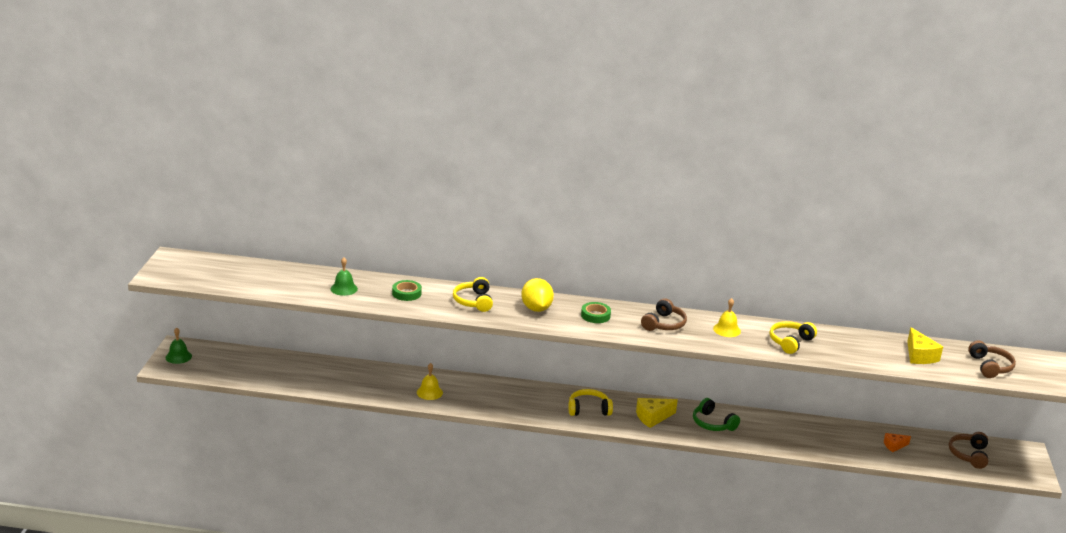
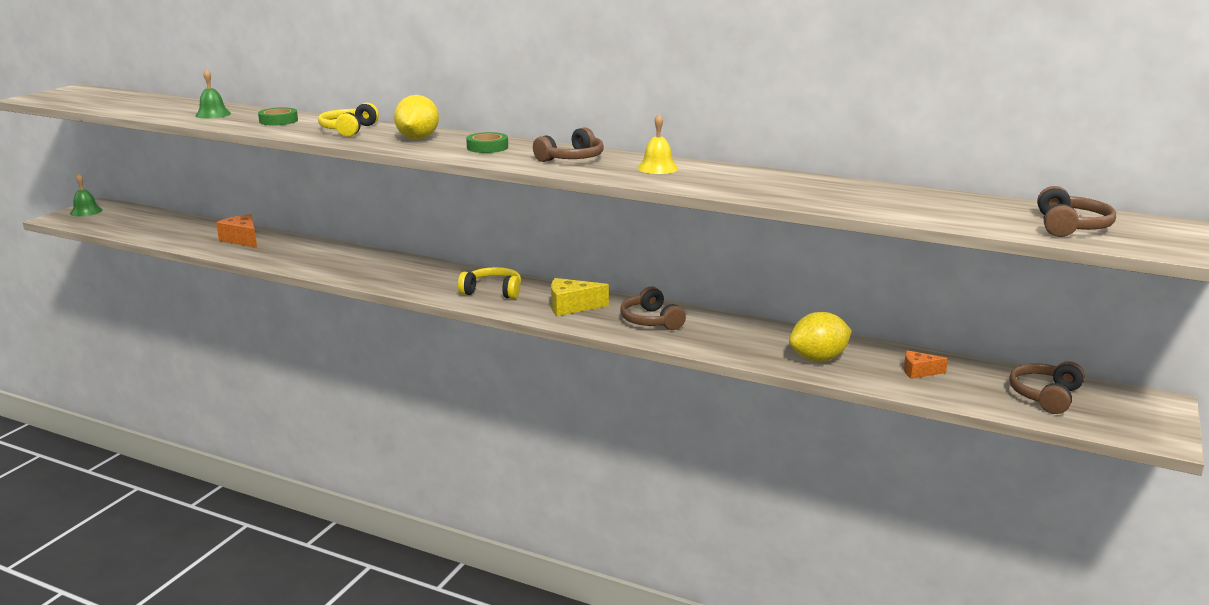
camera: 20 degrees right, 5 degrees down
yellow bell [417,363,443,400] -> none
green headphones [693,398,740,431] -> brown headphones [620,287,686,330]
yellow headphones [770,321,817,354] -> none
yellow cheese [907,327,943,364] -> none
none -> orange cheese [216,214,257,248]
none -> yellow lemon [789,312,852,362]

